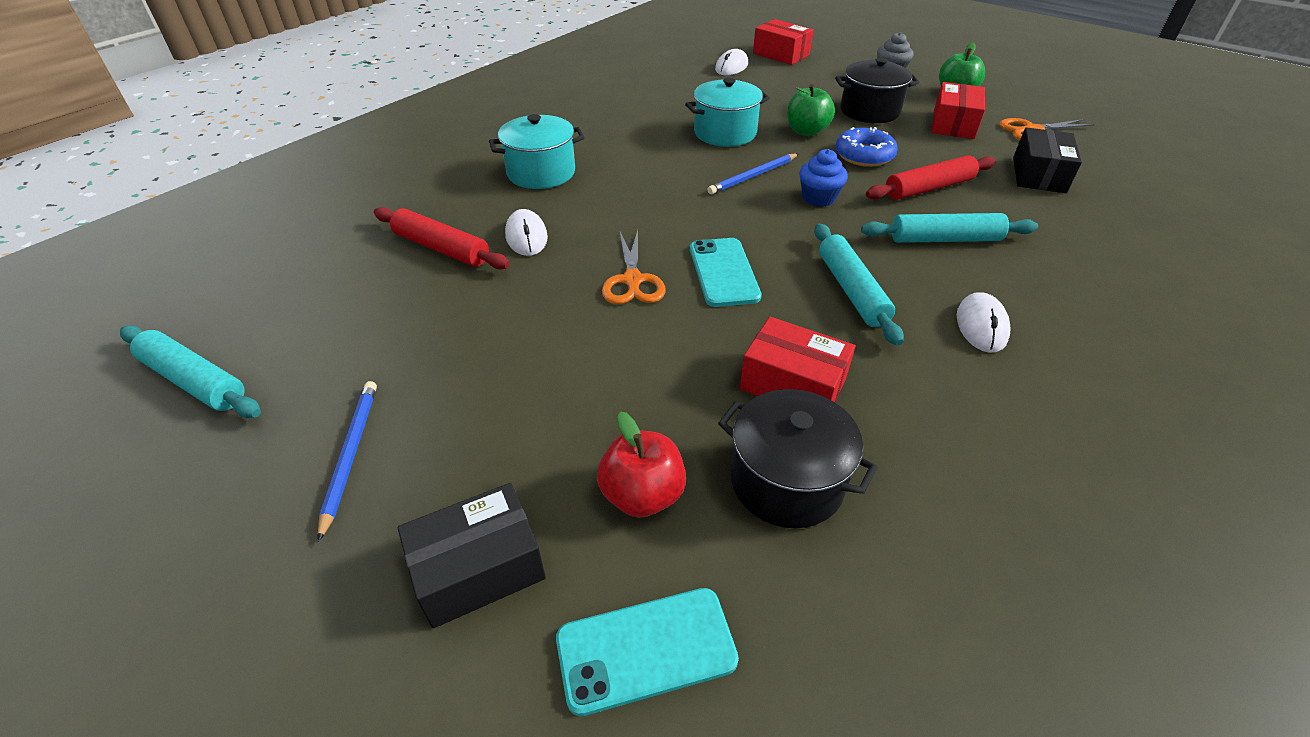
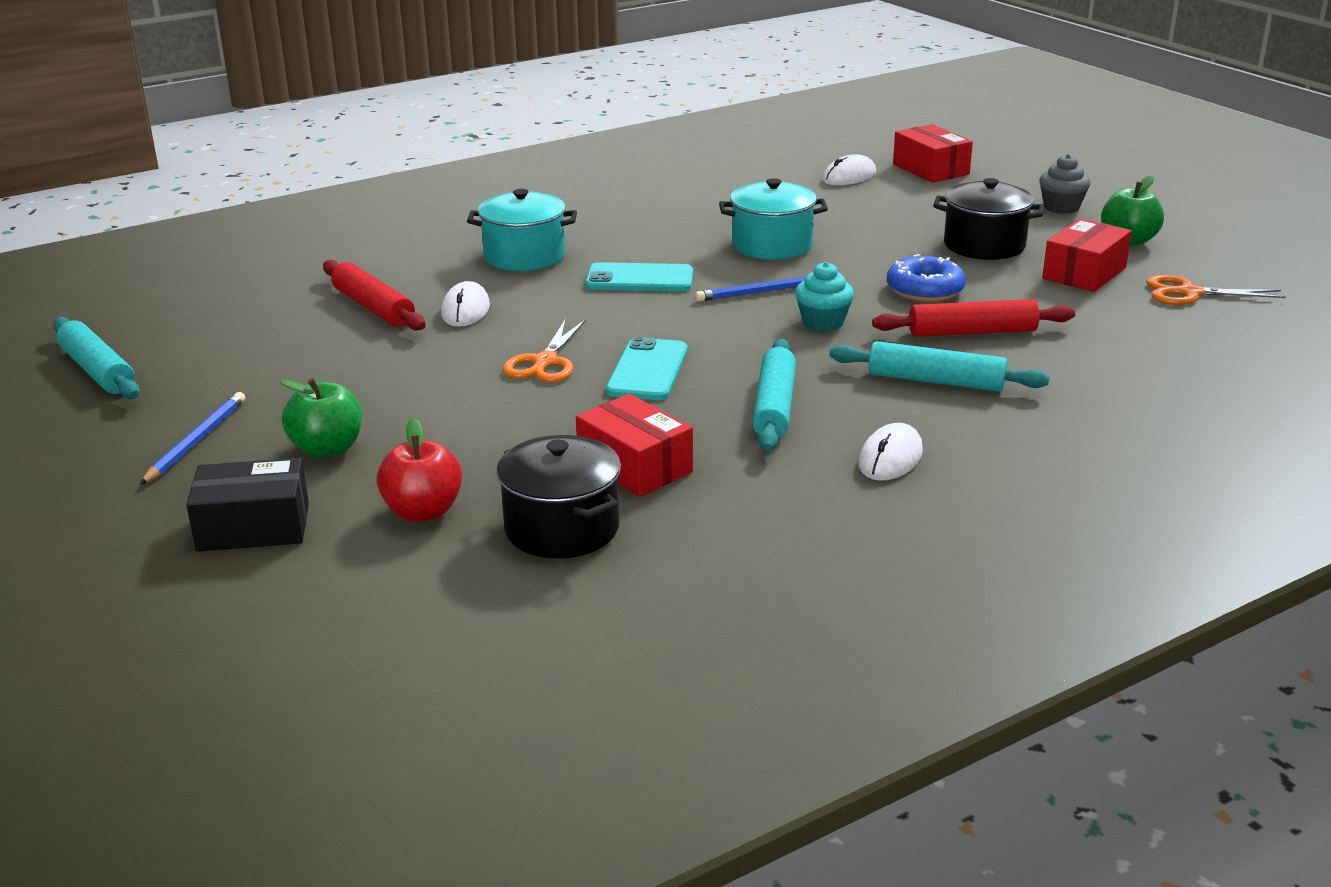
camera: 20 degrees right, 15 degrees down
turquoise phone [556,588,739,716] -> turquoise phone moved to [585,262,693,292]
green apple [787,84,835,136] -> green apple moved to [279,378,362,458]
blue cupcake [799,149,848,207] -> turquoise cupcake [795,262,854,331]
black box [1013,127,1082,193] -> none

